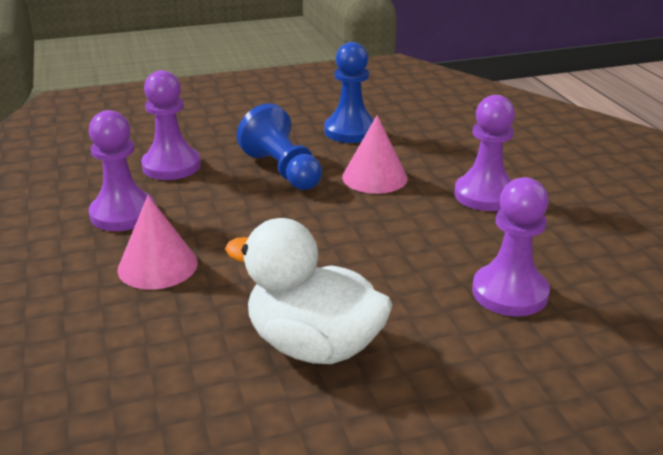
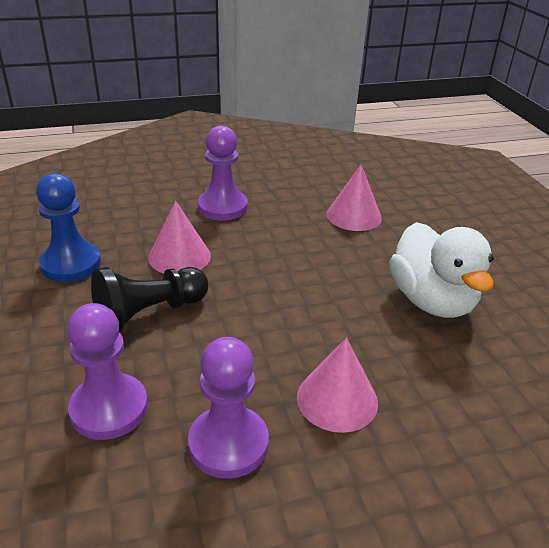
camera: 90 degrees left, 5 degrees up
white duck [225,218,393,364] -> white duck turned 45 degrees counterclockwise [389,222,494,318]
blue pawn [237,103,322,190] -> black pawn [91,267,208,333]
purple pawn [472,177,550,317] -> pink cone [327,165,382,231]

